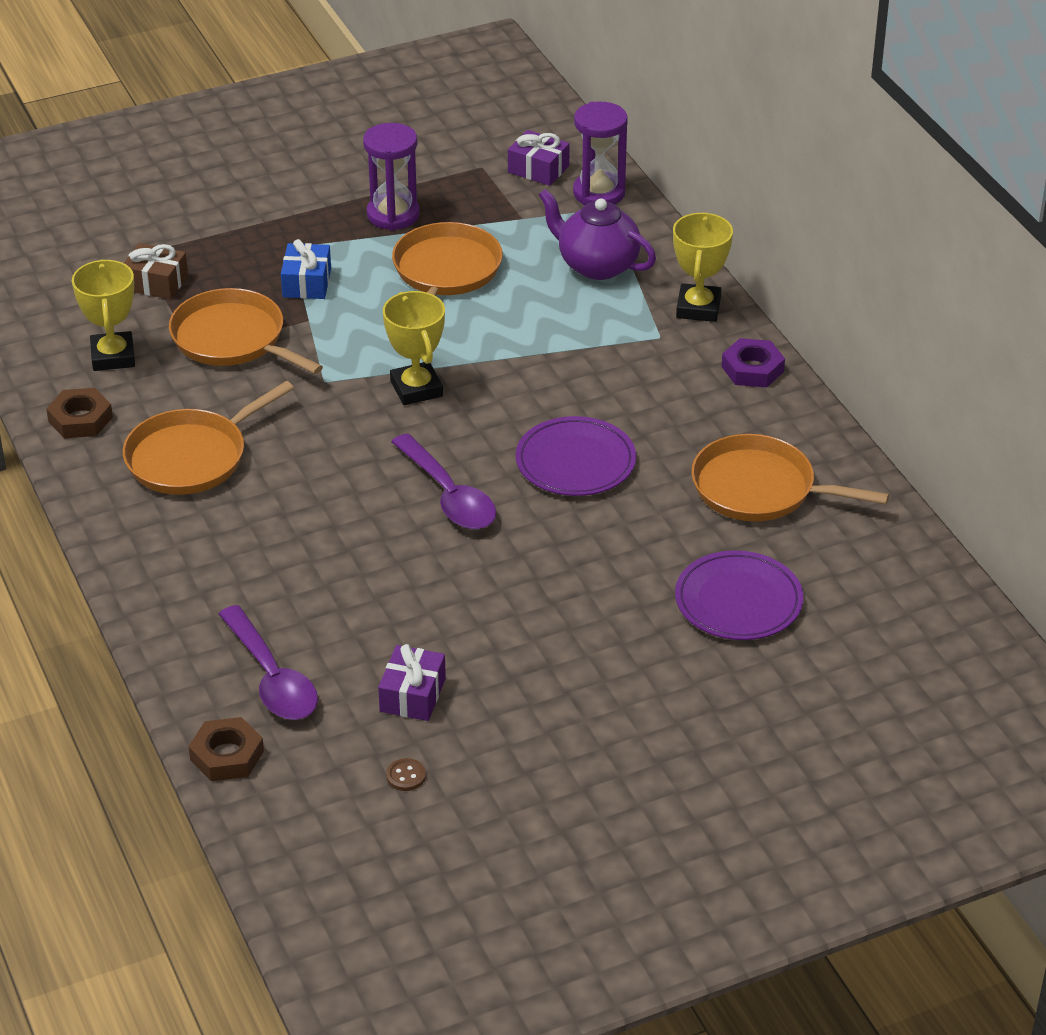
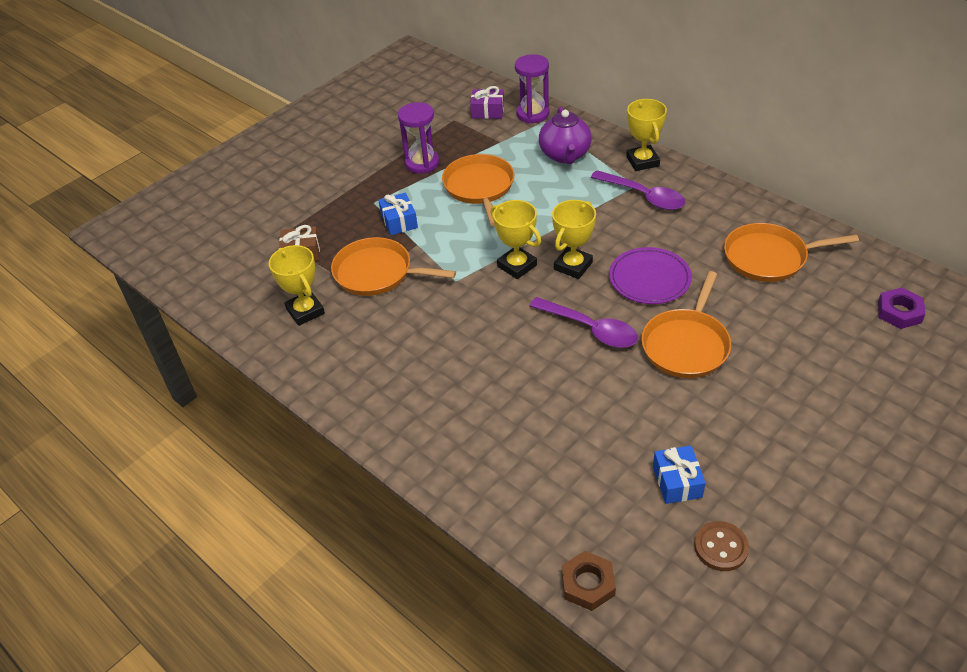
camera: 20 degrees left, 5 degrees up
brown nut [46,388,113,438] -> none
orange pan [123,381,294,495] -> orange pan moved to [641,271,731,378]
purple spoon [219,605,318,720] -> purple spoon moved to [591,170,686,210]
purple gift [378,644,446,721] -> blue gift [653,445,706,504]
brown button [386,758,426,791] -> brown button [694,521,749,571], size x1.75
purple teapot [539,189,656,280] -> purple teapot turned 105 degrees counterclockwise [539,107,592,164]
purple plate [675,550,803,640] -> none
purple nut [722,338,785,387] -> purple nut moved to [878,287,925,329]
none -> yellow trophy [552,200,596,279]

